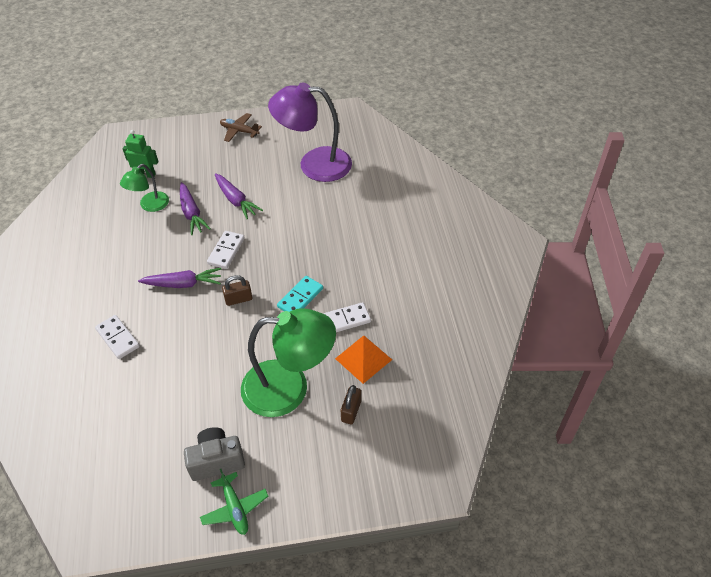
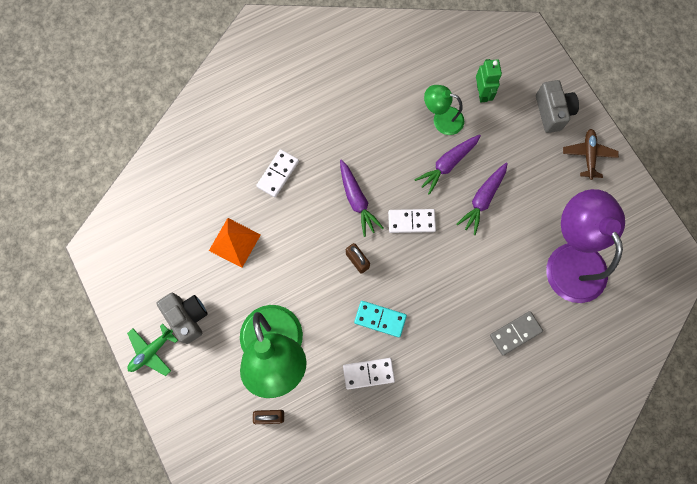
camera: 70 degrees right, 25 degrees up
white domino [323,302,371,332] -> white domino turned 60 degrees counterclockwise [343,358,395,390]
orange pyramid [335,335,392,384] -> orange pyramid moved to [209,218,261,268]
none -> grey domino [490,311,543,355]
none -> grey camera [536,80,579,133]

